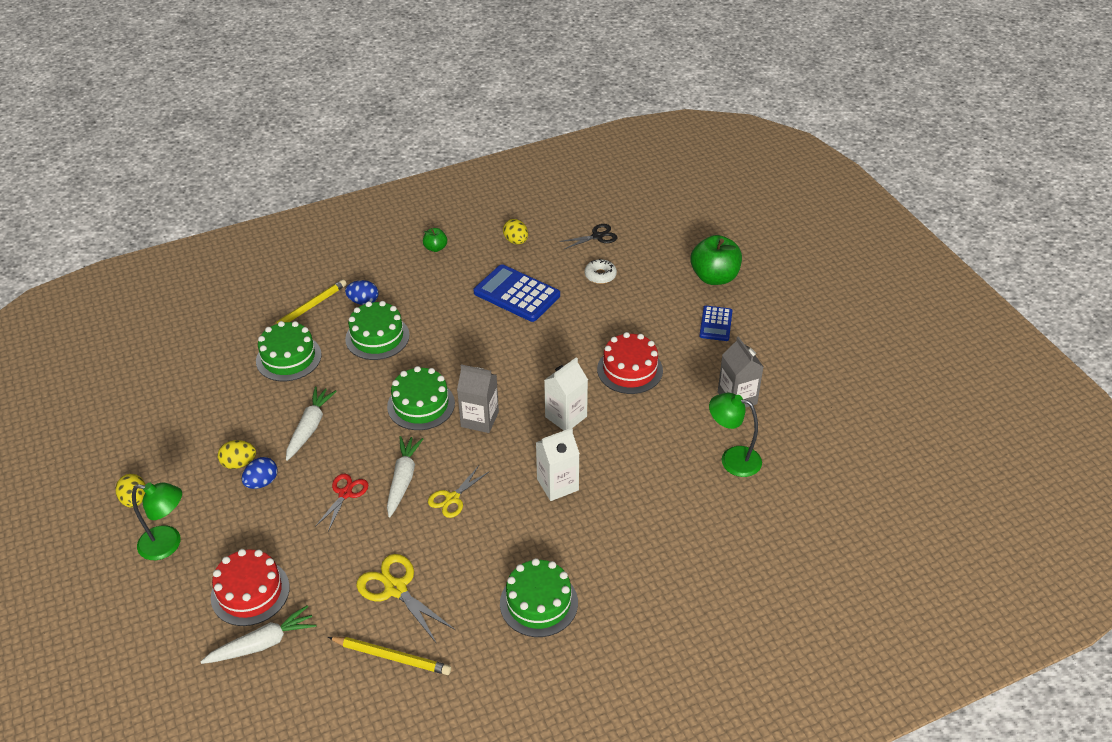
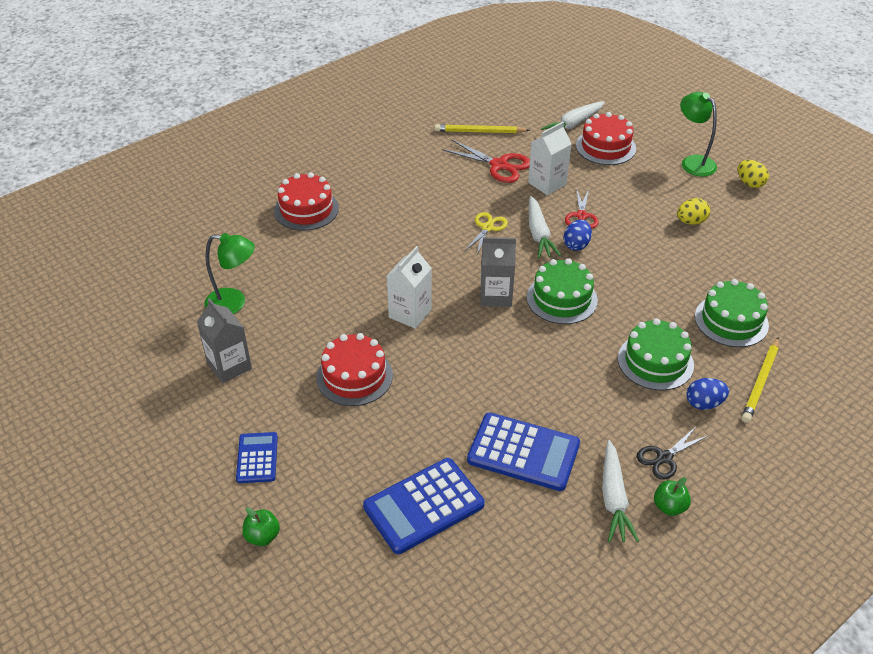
camera: 165 degrees right, 0 degrees up
green lamp [132,482,182,560] -> green lamp turned 60 degrees clockwise [680,92,717,177]
blue egg [242,457,278,489] -> blue egg moved to [563,220,592,251]
white carrot [286,387,337,461] -> white carrot moved to [602,440,639,542]
yellow scissors [356,554,456,644] -> red scissors [442,139,530,183]
green cake [500,558,578,637] -> none
yellow egg [503,219,528,244] -> none
white carton [536,428,580,501] -> white carton moved to [528,122,572,195]
black scissors [559,224,617,249] -> black scissors moved to [637,427,709,480]
white donut [584,259,617,284] -> blue calculator [363,458,485,554]
green apple [691,235,742,285] -> green apple [242,507,280,546], size x0.50
none -> red cake [274,172,339,231]

